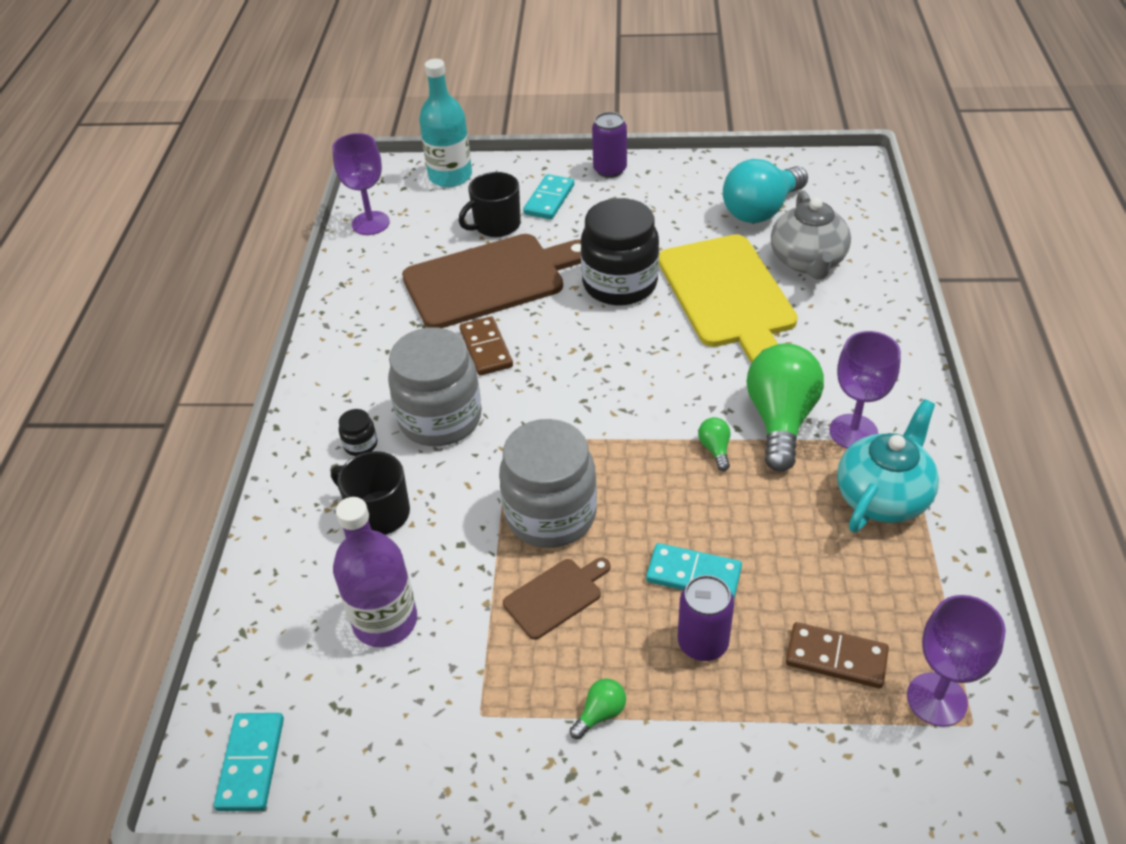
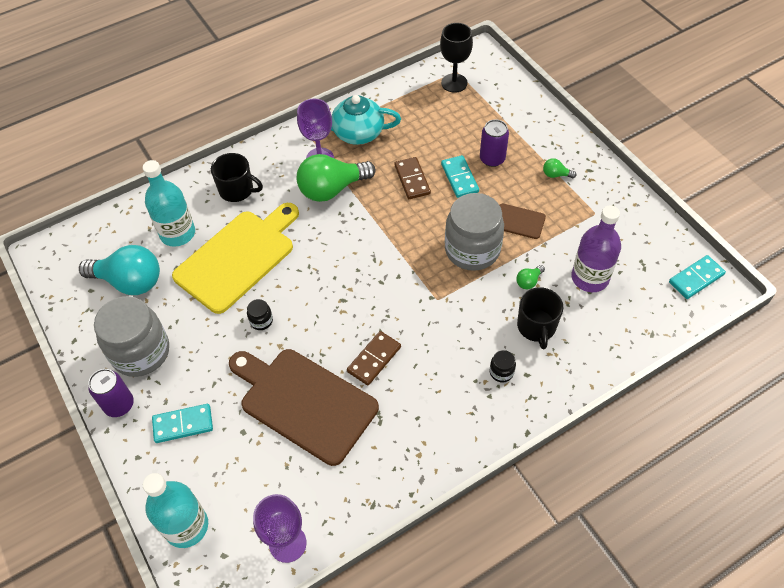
camera: 125 degrees left, 10 degrees up
grey jar [388,327,482,446] -> grey jar moved to [94,296,169,377]
black mug [459,172,521,237] -> black mug moved to [211,153,263,202]
black jar [581,198,659,305] -> black jar [247,299,273,330], size x0.40
green light bulb [698,417,730,471] -> green light bulb moved to [516,265,545,289]
grey teapot [771,191,851,280] -> turquoise bottle [143,160,195,247]
brown domino [786,622,889,689] -> brown domino moved to [394,157,431,199]
purple goblet [907,595,1006,727] -> black goblet [440,23,473,93]

